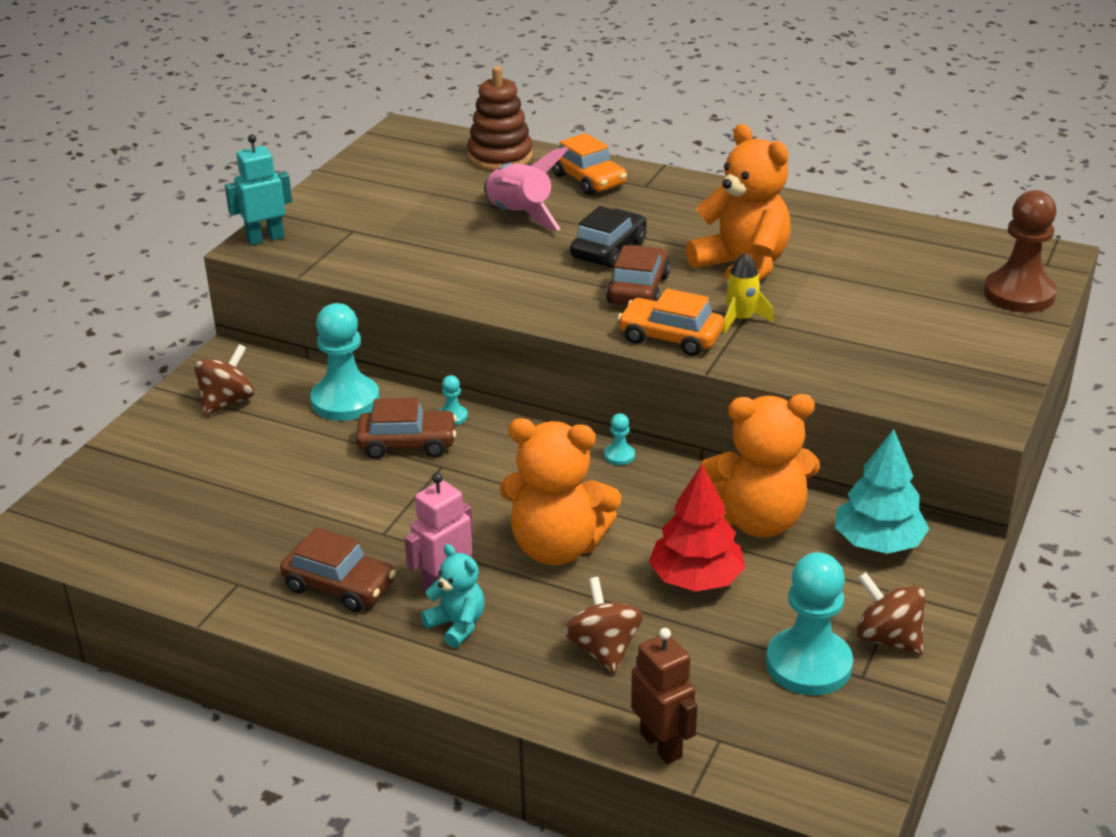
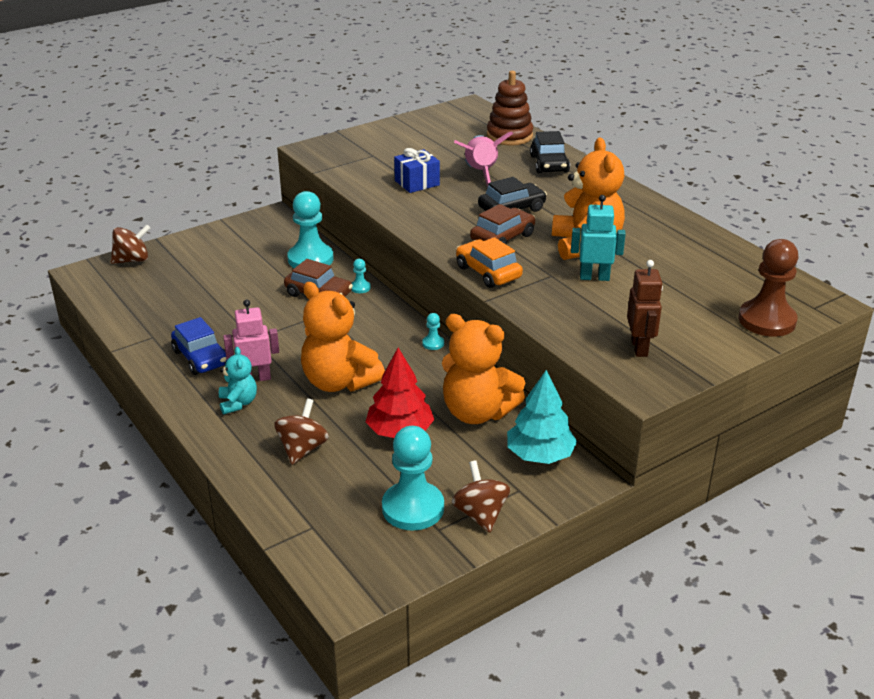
camera: 30 degrees right, 0 degrees up
brown spinning top [194,344,254,416] -> brown spinning top moved to [111,225,151,264]
turquoise robot [225,134,292,245] -> turquoise robot moved to [571,195,626,281]
brown car [280,527,396,612] -> blue car [171,317,227,375]
orange car [552,133,627,195] -> black car [530,131,570,174]
brown robot [631,628,697,764] -> brown robot moved to [627,260,663,357]
yellow rocket [723,253,774,334] -> none
none -> blue gift [394,148,440,193]

